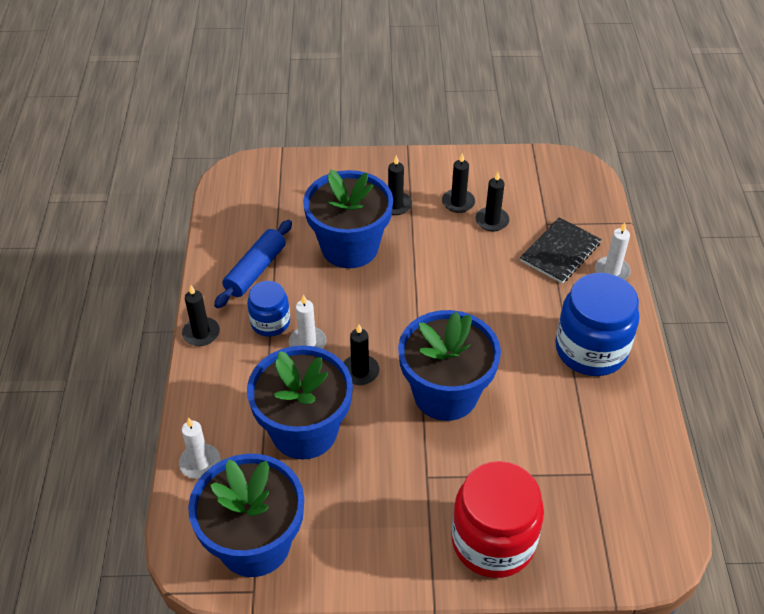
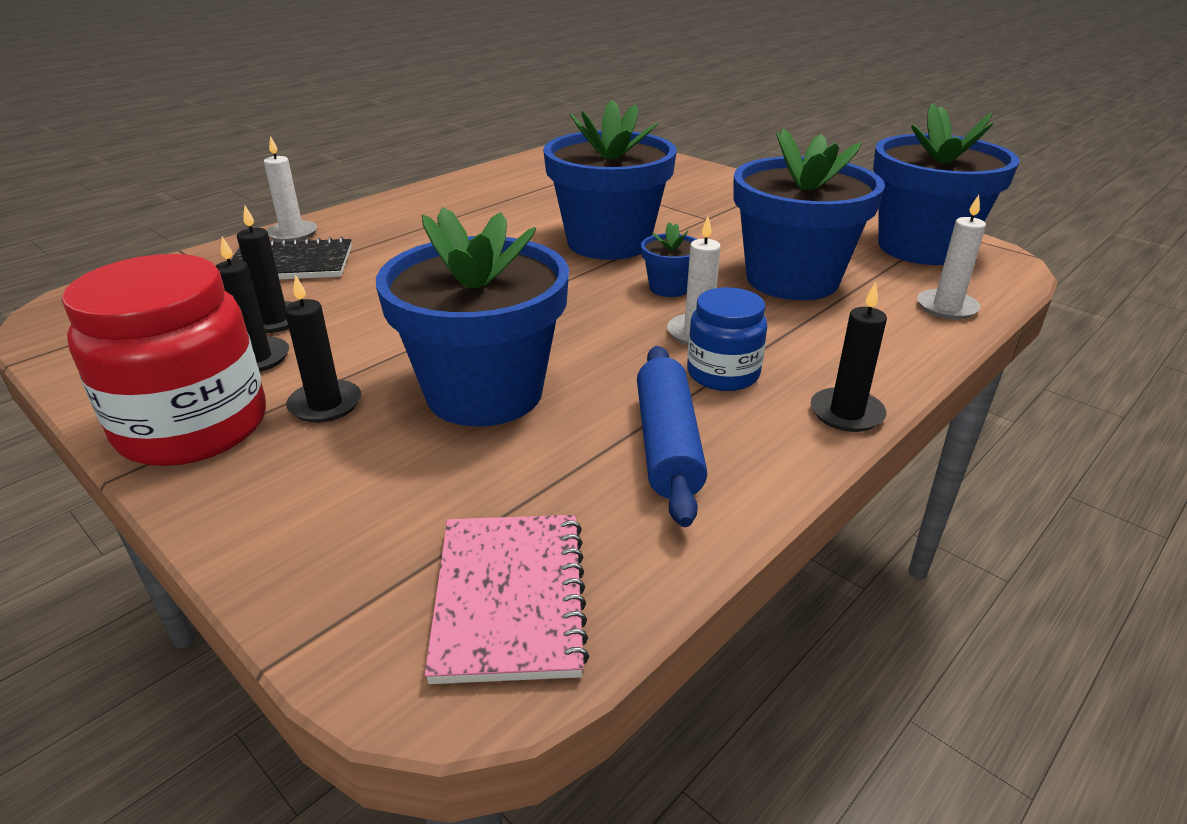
camera: 135 degrees left, 15 degrees down
blue rolling pin [214,220,292,308] -> blue rolling pin turned 75 degrees counterclockwise [637,346,707,527]
black candle [343,324,379,385] -> blue flower pot [641,222,697,297]
red jar [451,461,544,578] -> red jar moved to [62,254,266,466]
blue jar [555,273,639,376] -> none
none -> pink notebook [425,515,589,684]

